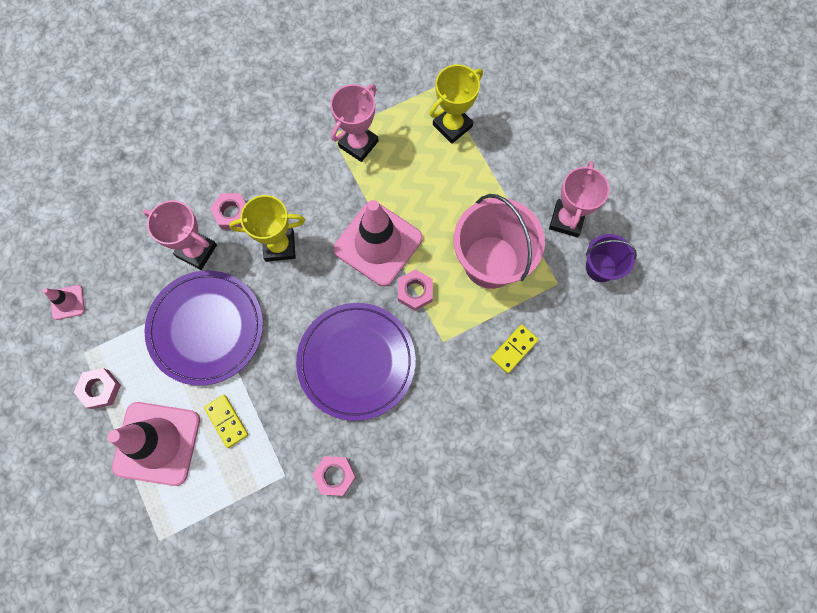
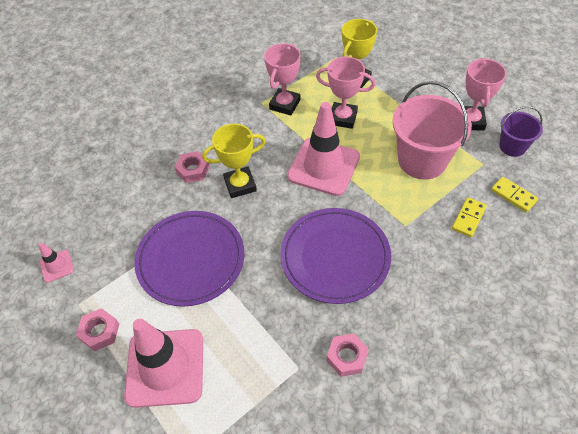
camera: 10 degrees left, 20 degrees down
pink trophy [143,200,217,270] -> pink trophy moved to [316,56,375,129]
yellow domino [204,395,248,448] -> yellow domino moved to [491,177,538,212]
pink nut [398,269,433,311] -> none

